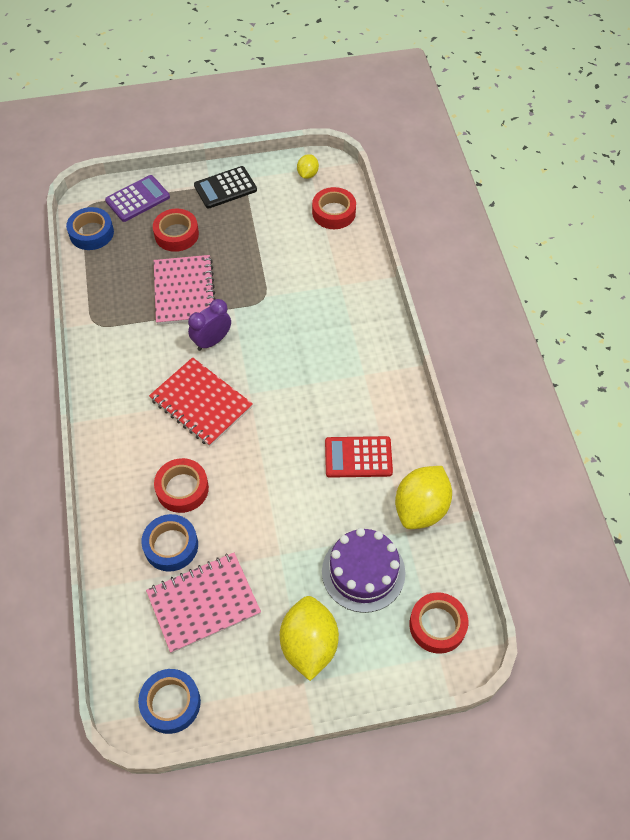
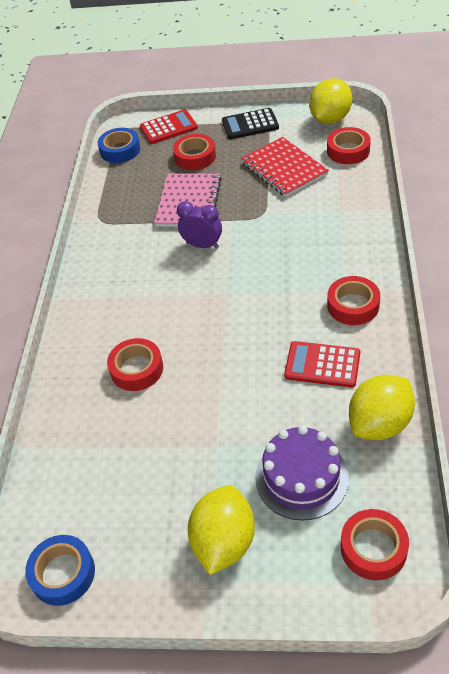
camera: 20 degrees right, 10 degrees down
purple calculator [105,175,170,222] -> red calculator [140,109,198,144]
blue tape [142,514,198,572] -> none
pink notebook [146,553,261,653] -> none
red notebook [149,357,253,447] -> red notebook moved to [241,137,329,197]
purple clock [188,299,231,351] -> purple clock turned 45 degrees clockwise [177,201,222,249]
yellow lemon [297,154,319,179] -> yellow lemon [309,78,353,124], size x1.99
none -> red tape [327,276,380,325]

